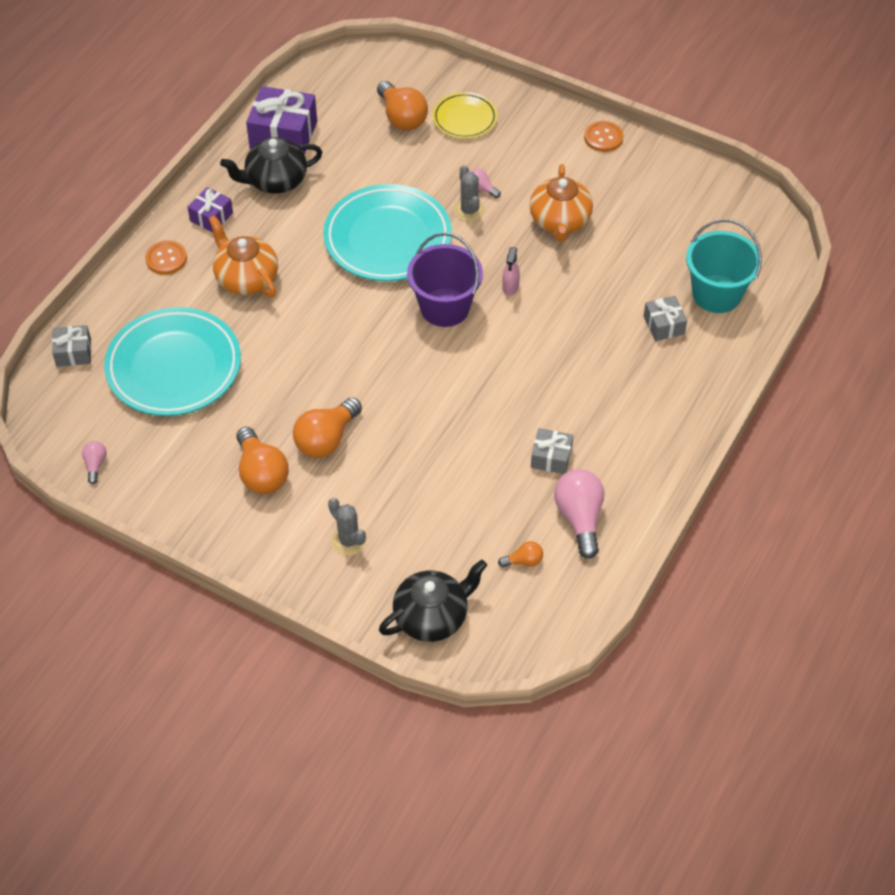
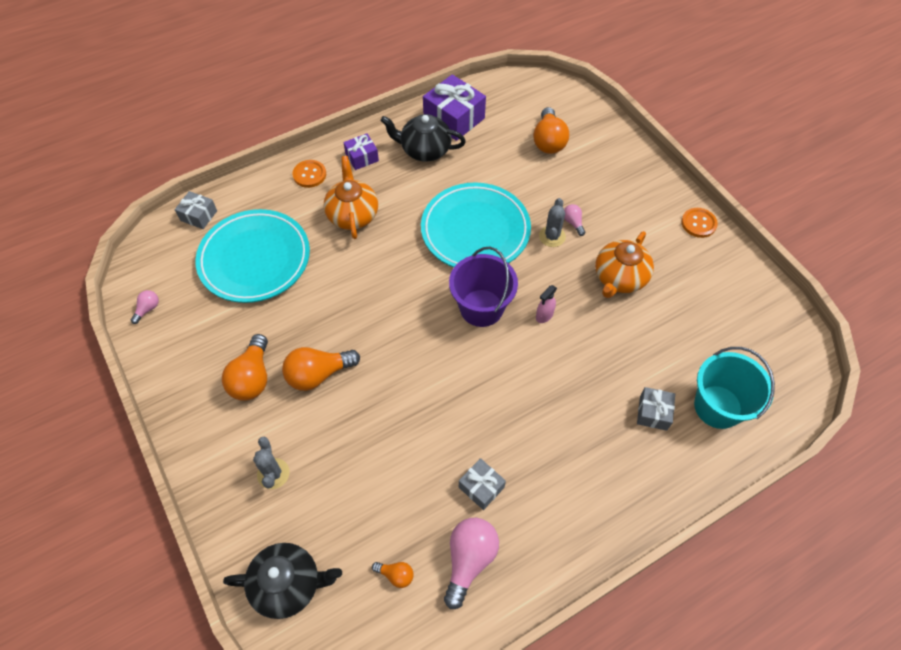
camera: 30 degrees right, 5 degrees up
yellow plate [433,92,497,139] -> none

